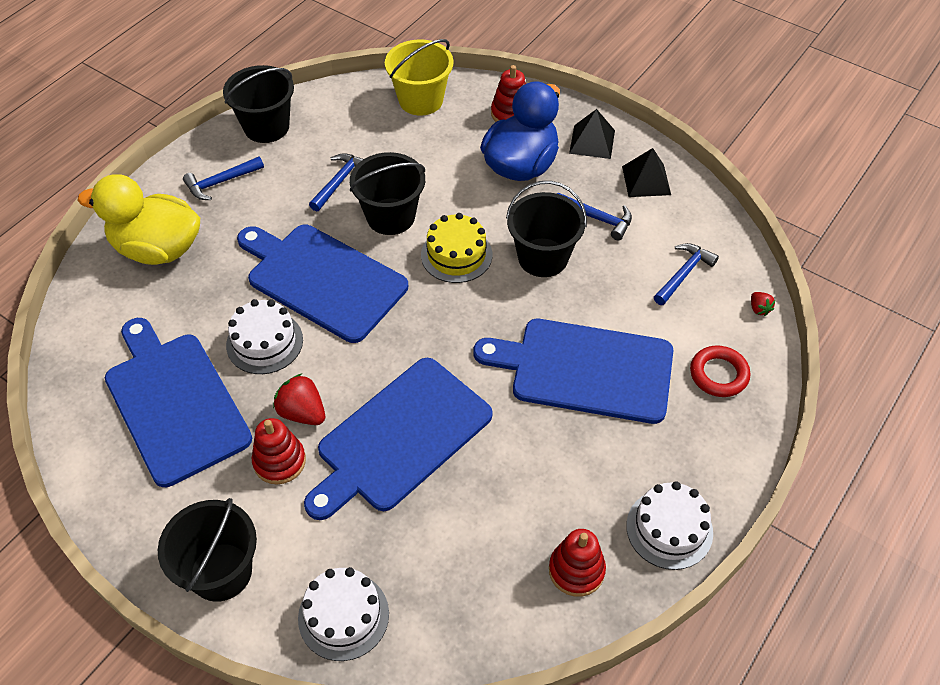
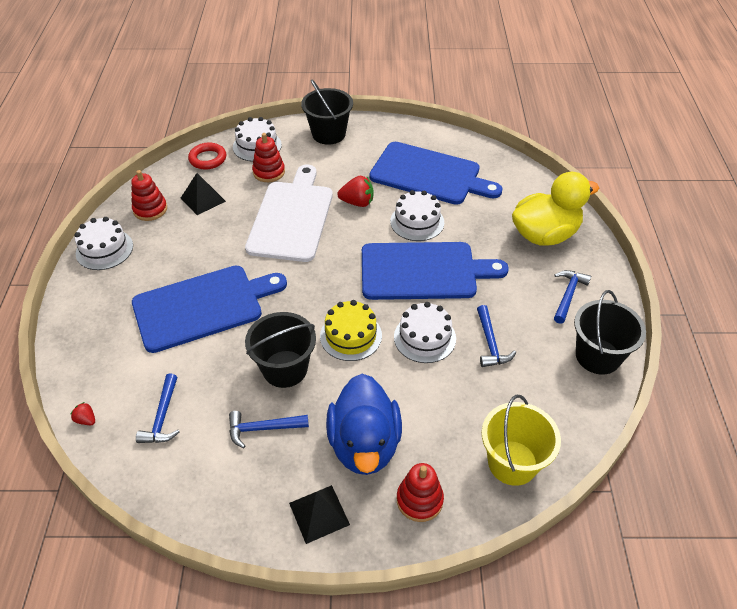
camera: 145 degrees right, 5 degrees down
red stacking toy [252,418,306,484] -> red stacking toy moved to [252,133,285,182]
blue cutting board [304,358,493,520] -> white cutting board [245,165,333,262]
black bucket [350,152,425,235] -> white cake [394,302,456,363]
black pyramid [622,148,671,197] -> black pyramid moved to [181,173,226,215]
red ring [690,346,750,397] -> red ring moved to [188,143,226,170]

